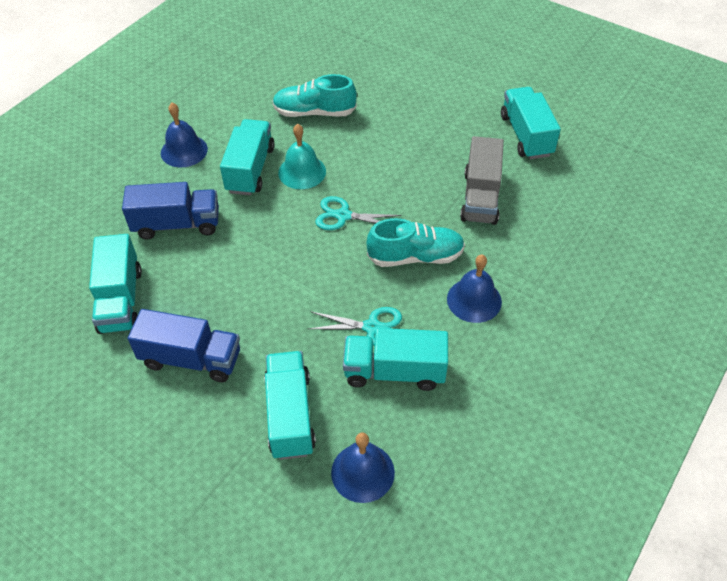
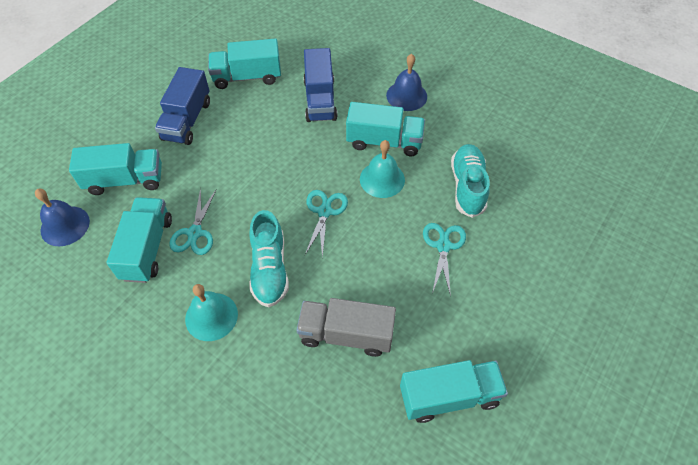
camera: 90 degrees right, 5 degrees up
blue bell [447,254,502,323] -> turquoise bell [185,284,238,341]
none -> turquoise scissors [423,223,466,297]

